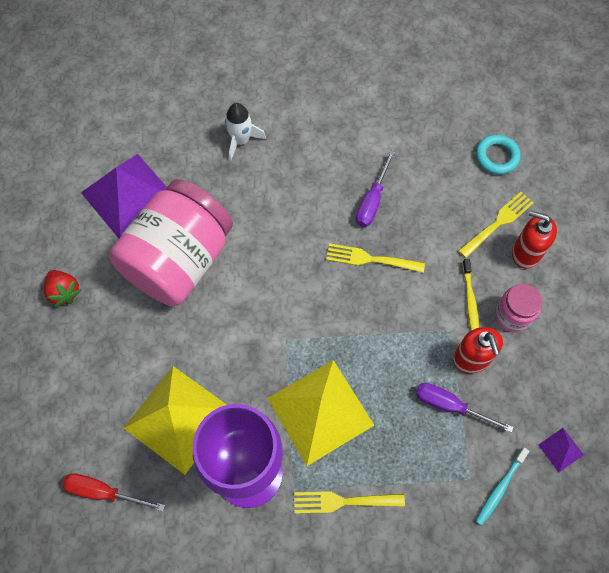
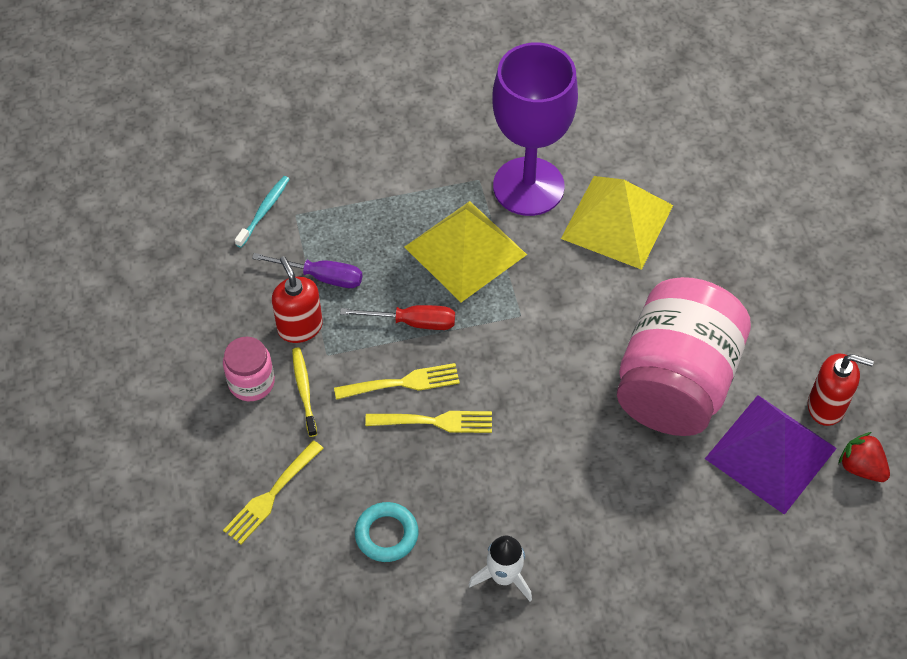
camera: 170 degrees right, 10 degrees down
red strawberry [44,270,81,307] -> red strawberry moved to [838,432,890,482]
red screwdriver [62,473,165,512] -> red screwdriver moved to [340,305,455,330]
white rocket [225,103,266,161] -> white rocket moved to [469,536,532,602]
yellow fork [294,491,405,513] -> yellow fork moved to [334,363,460,400]
purple screwdriver [356,150,395,227] -> none
turquoise ring [476,134,521,175] -> turquoise ring moved to [355,502,418,562]
red soap dispenser [512,210,557,269] -> red soap dispenser moved to [808,354,874,426]
purple pyramid [538,428,584,472] -> none

